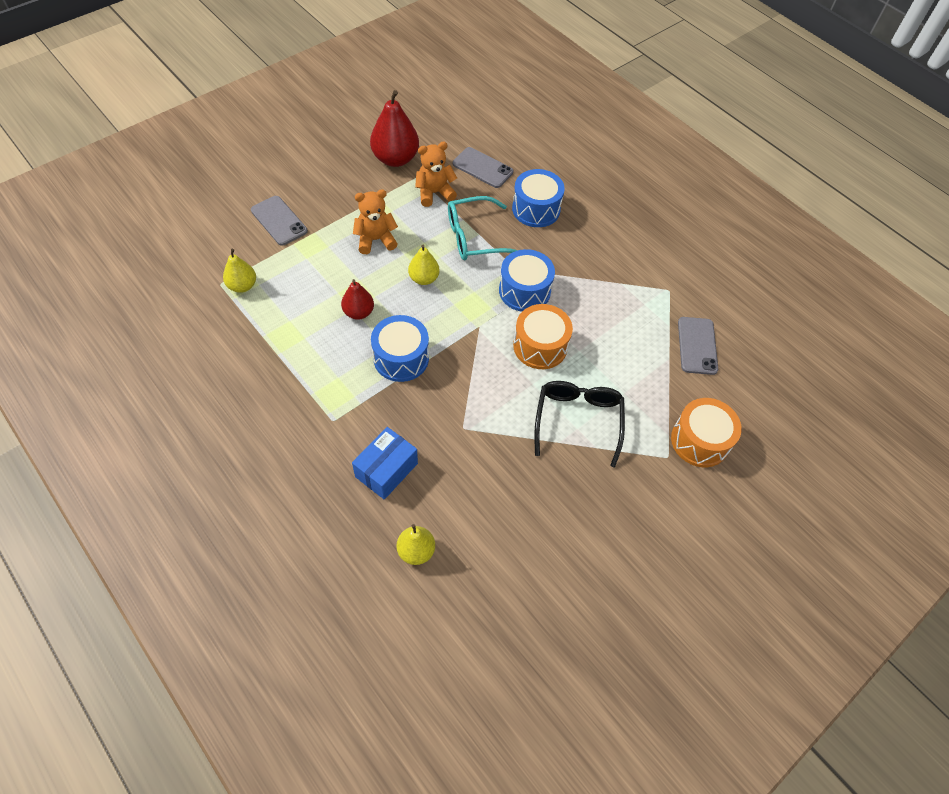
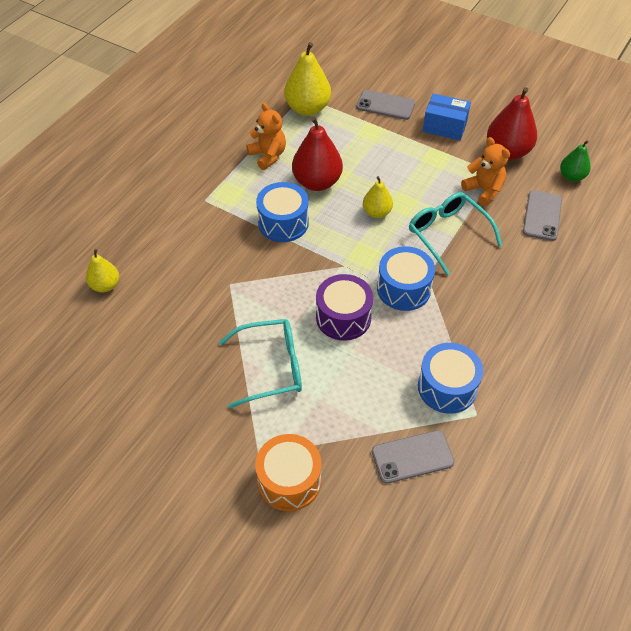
camera: 75 degrees right, 5 degrees down
yellow pear [223,249,256,293] -> yellow pear [284,42,331,116], size x1.72
grey phone [251,196,308,246] -> grey phone turned 75 degrees clockwise [356,90,415,120]
red pear [341,279,374,320] -> red pear [292,117,343,191], size x1.72
blue box [352,427,418,500] -> blue box moved to [423,94,471,140]
orange teddy bear [353,189,398,254] -> orange teddy bear moved to [246,103,286,170]
blue drum [512,169,565,227] -> blue drum moved to [418,343,483,414]
orange drum [513,304,573,369] -> purple drum [316,274,373,341]
black glasses [534,381,625,468] -> turquoise glasses [219,319,302,408]
none -> green pear [560,140,591,182]

